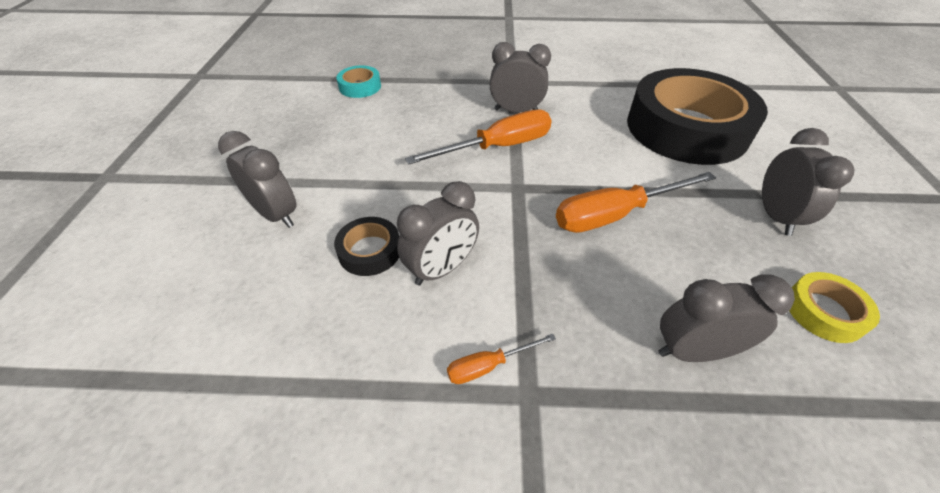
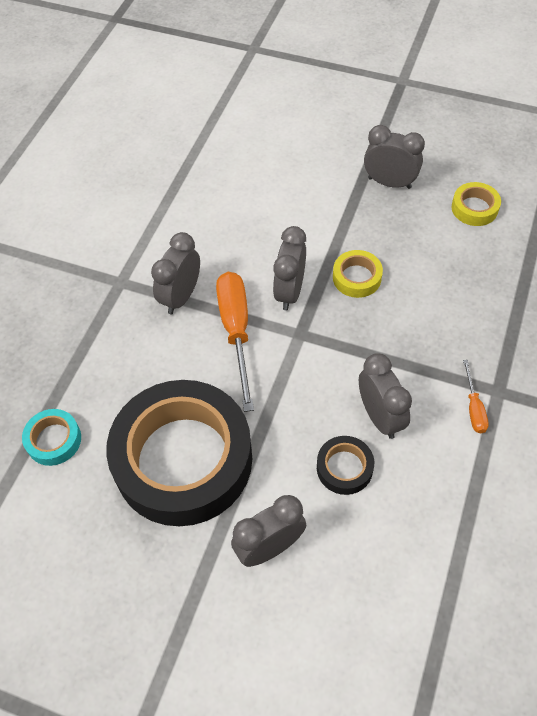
camera: 70 degrees left, 10 degrees up
orange screwdriver [556,172,716,233] -> yellow tape [333,250,383,298]
black tape [627,68,768,165] -> black tape moved to [106,380,252,526]
grey clock [659,275,795,362] -> grey clock moved to [273,226,306,310]

